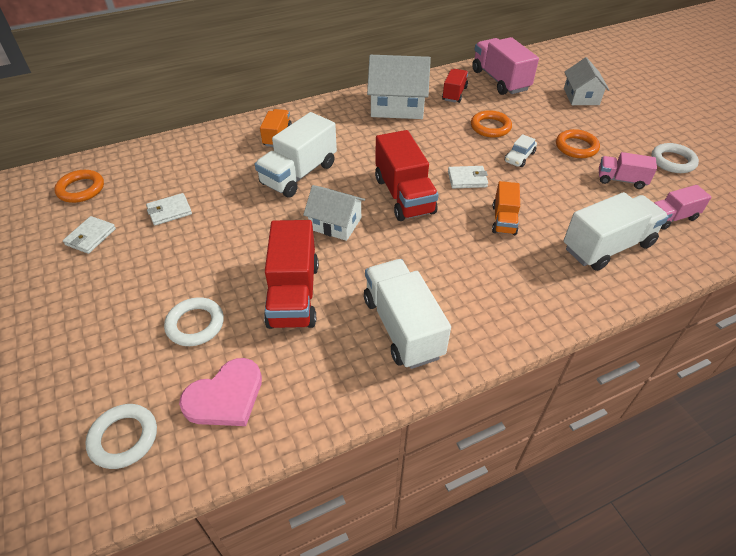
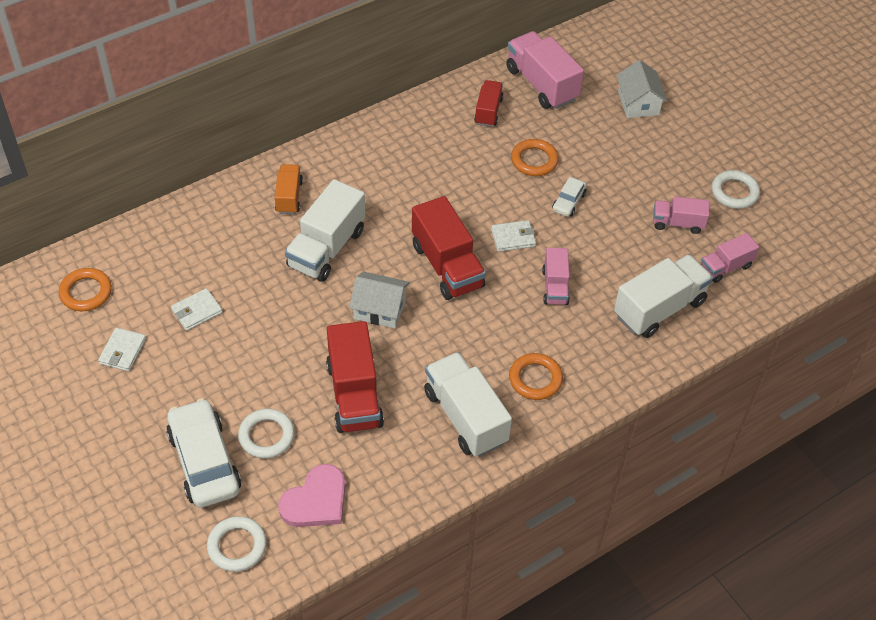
camera: 10 degrees left, 5 degrees up
white house [367,55,431,119] -> none
orange truck [492,181,520,235] -> pink truck [542,248,570,305]
orange ring [556,129,600,158] -> orange ring moved to [509,353,563,400]
none -> white car [166,398,241,508]

